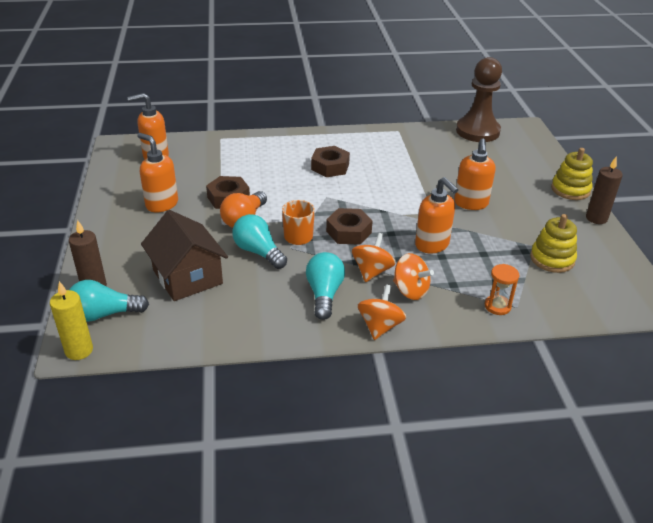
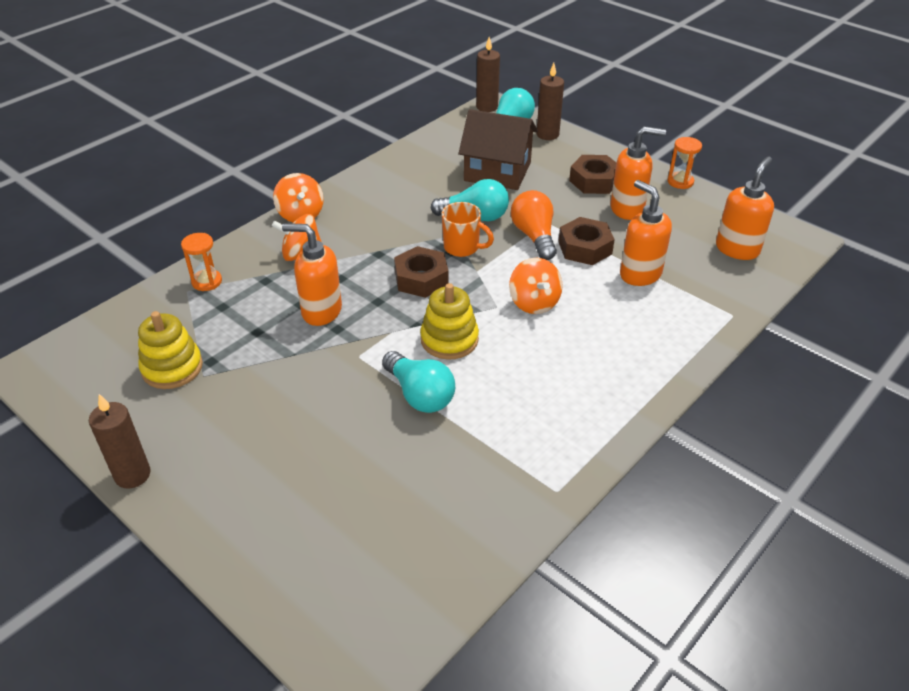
camera: 140 degrees right, 5 degrees up
yellow candle [50,281,93,360] -> brown candle [476,37,500,112]
turquoise light bulb [306,252,345,320] -> turquoise light bulb moved to [382,351,455,413]
brown nut [311,146,350,177] -> brown nut moved to [569,155,616,194]
orange spinning top [352,233,396,282] -> orange spinning top moved to [509,258,563,314]
orange soap dispenser [454,139,496,210] -> orange soap dispenser moved to [620,180,672,286]
brown pawn [456,57,502,142] -> none
yellow stacking toy [551,148,593,200] -> yellow stacking toy moved to [420,283,479,360]
none -> orange hourglass [668,137,702,189]

